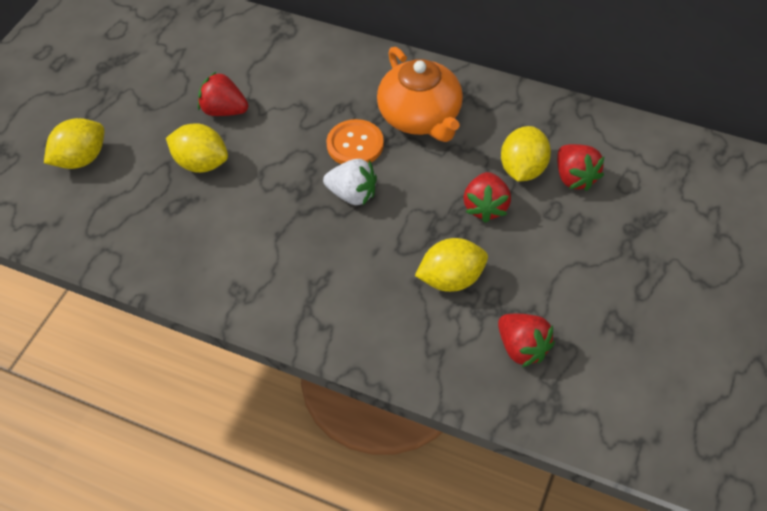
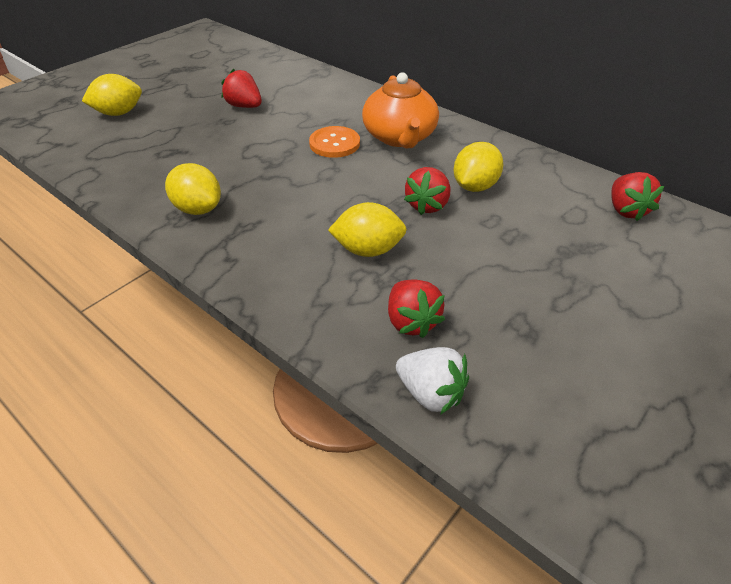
camera: 15 degrees right, 10 degrees down
yellow lemon [166,123,228,173] -> yellow lemon moved to [165,163,221,215]
white strawberry [323,159,377,205] -> white strawberry moved to [396,347,469,415]
red strawberry [557,144,605,191] -> red strawberry moved to [611,172,665,221]

